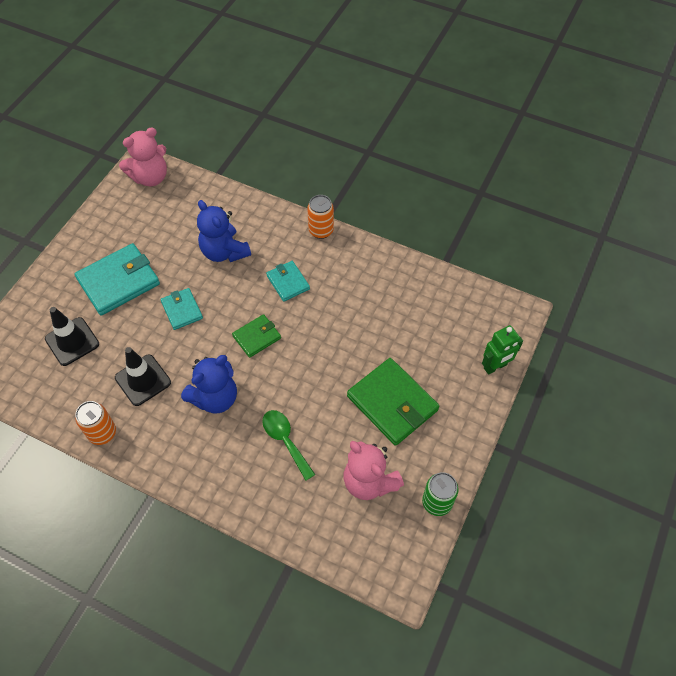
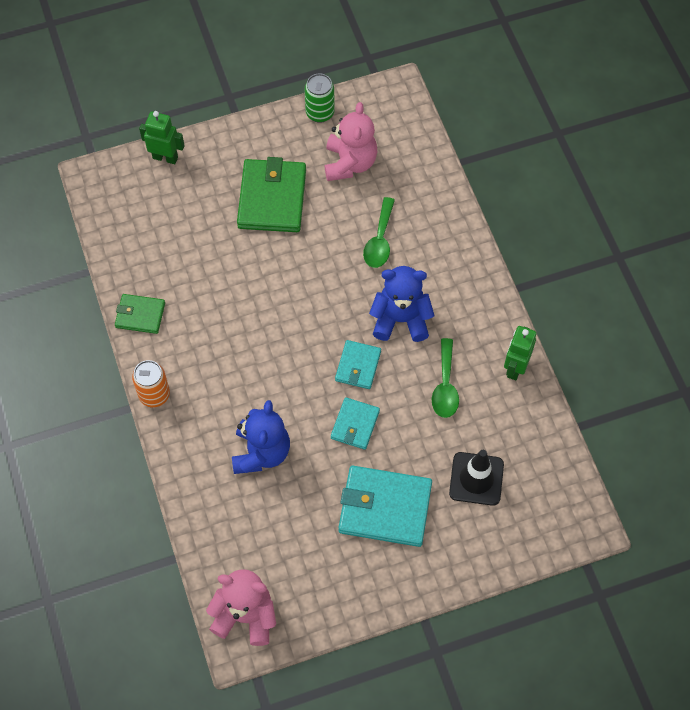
camera: 135 degrees left, 5 degrees up
orange can [75,401,116,445] -> green robot [504,326,536,380]
black traffic cone [115,347,171,406] -> green spoon [432,338,459,418]
green wallet [232,314,281,358] -> green wallet moved to [115,294,165,334]
turquoise wallet [266,261,310,302] -> turquoise wallet moved to [335,340,381,389]

